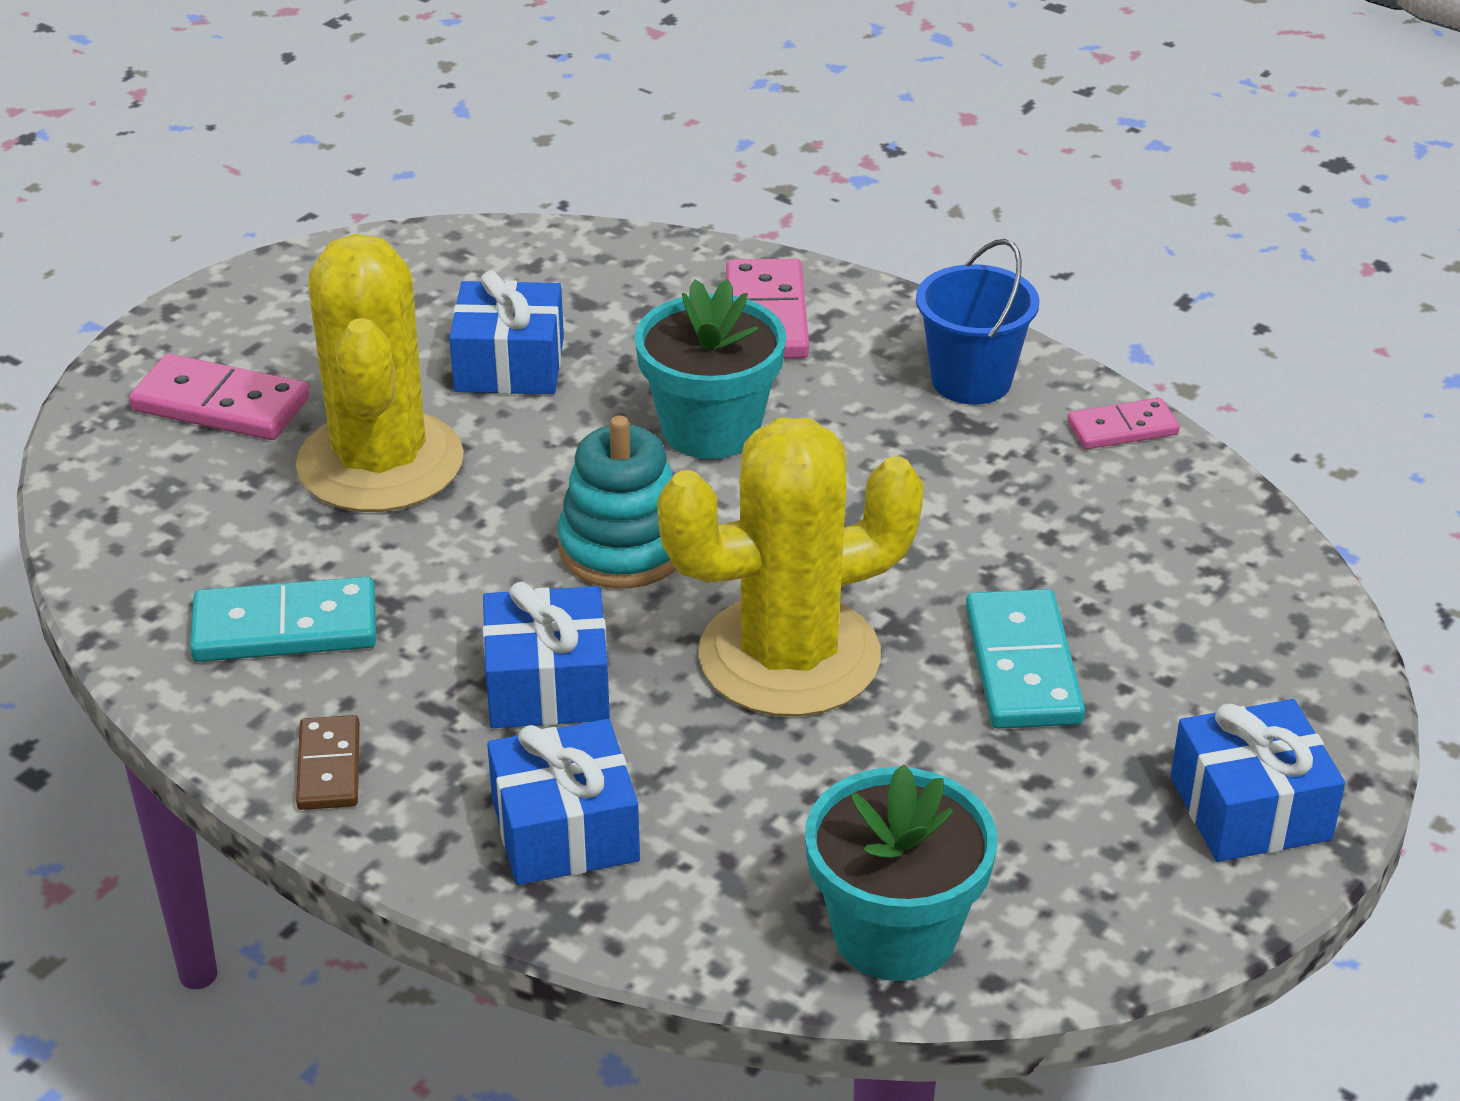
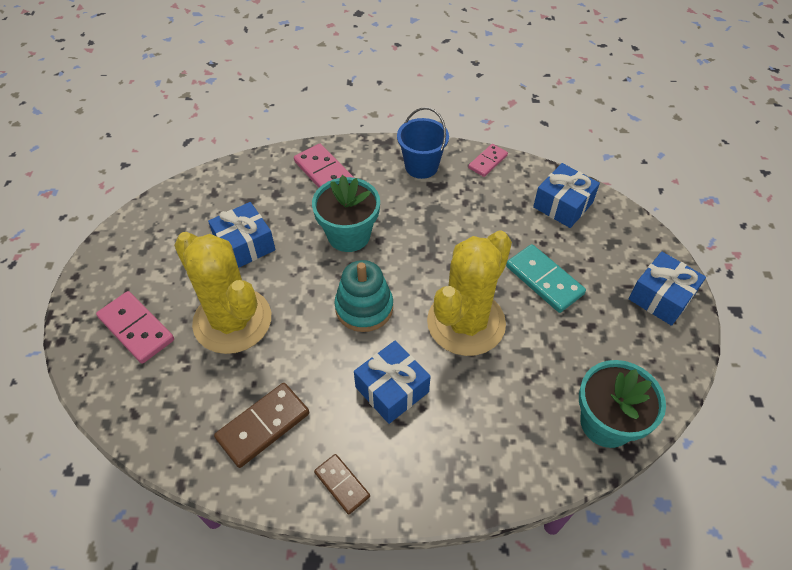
camera: 35 degrees left, 15 degrees up
pink domino [129,354,309,440] -> pink domino turned 60 degrees clockwise [96,291,174,364]
turquoise domino [190,577,376,662] -> brown domino [214,383,309,468]
blue gift [487,719,640,885] -> blue gift moved to [533,163,600,228]

